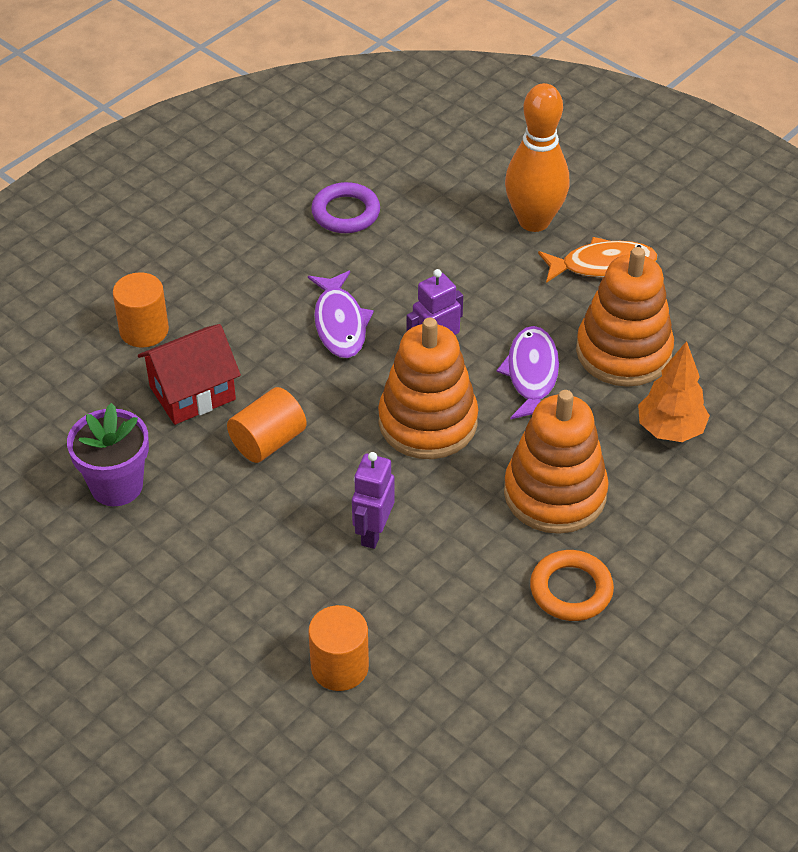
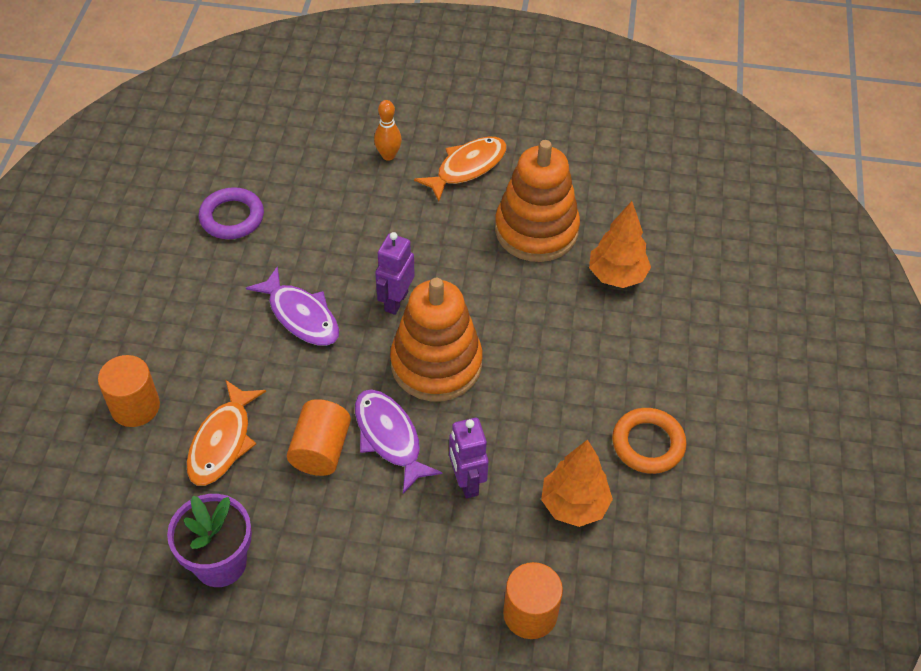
camera: 35 degrees left, 5 degrees up
red house [138,324,241,425] -> orange fish [186,380,266,486]
purple fish [497,326,559,419] -> purple fish moved to [355,389,443,494]
orange stacking toy [504,390,609,534] -> none
orange bowling pin [505,83,570,232] -> orange bowling pin [374,100,402,161], size x0.48
none -> orange tree [541,439,613,527]

